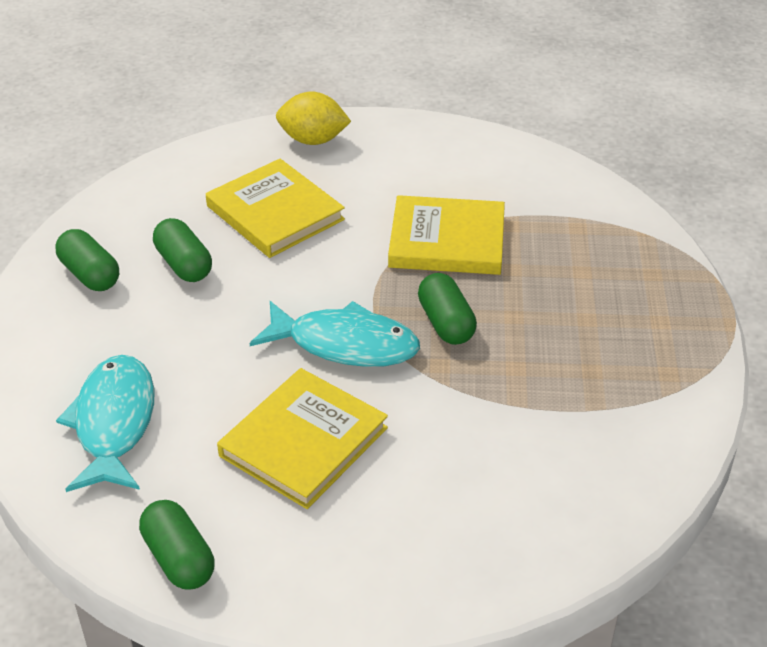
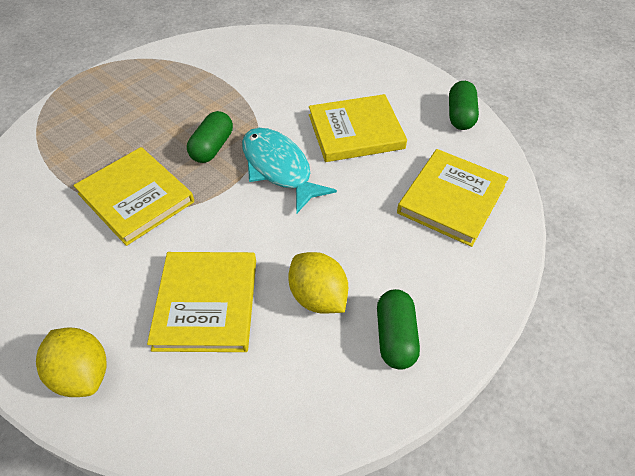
camera: 140 degrees left, 10 degrees up
turquoise fish [56,355,154,492] -> yellow book [397,149,508,247]
green capsule [153,218,212,282] -> yellow lemon [288,252,348,314]

